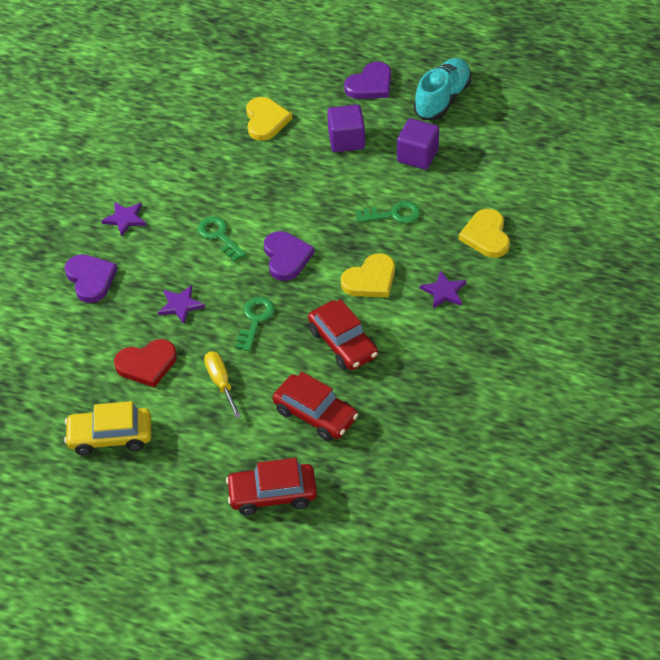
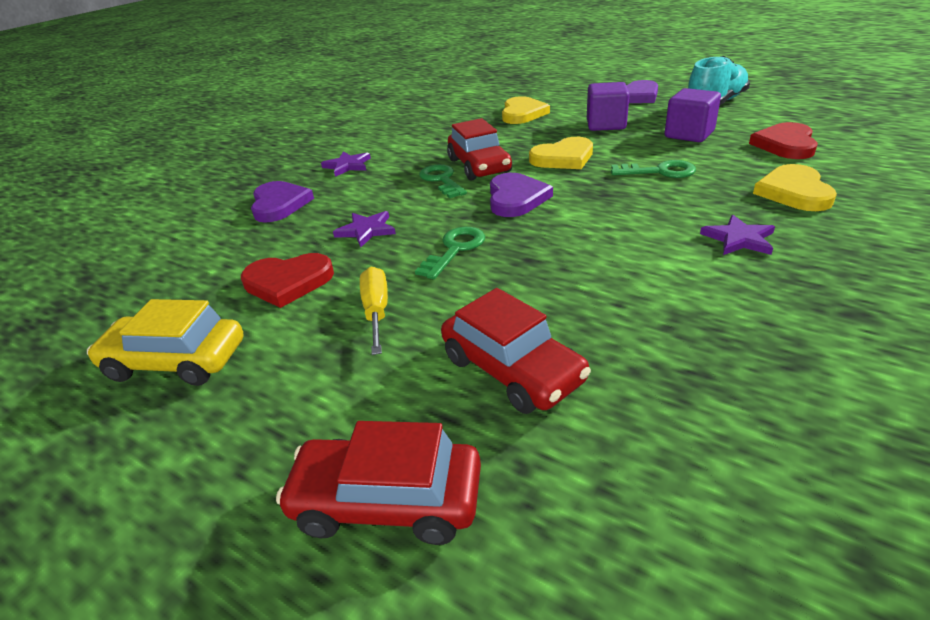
camera: 15 degrees right, 15 degrees down
red car [308,299,378,370] -> red car moved to [447,118,512,181]
yellow heart [341,253,395,297] -> yellow heart moved to [529,137,593,169]
none -> red heart [749,122,818,159]

